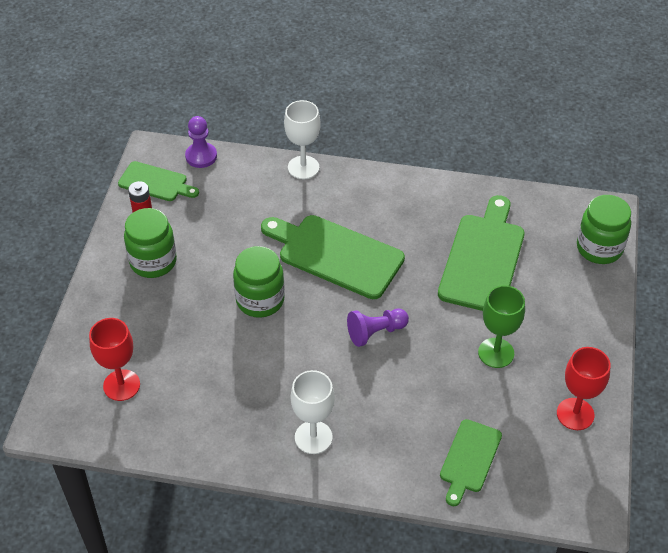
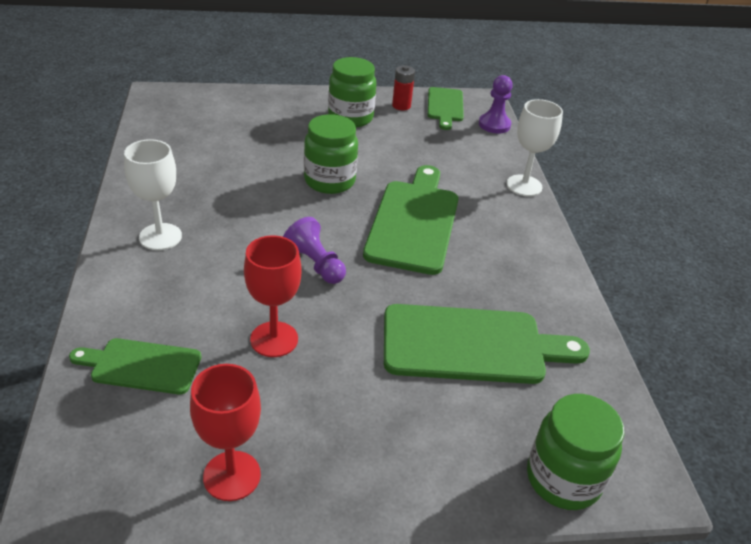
camera: 70 degrees right, 10 degrees down
red goblet [89,318,140,401] -> red goblet moved to [244,235,302,357]
green goblet [478,285,525,368] -> none

